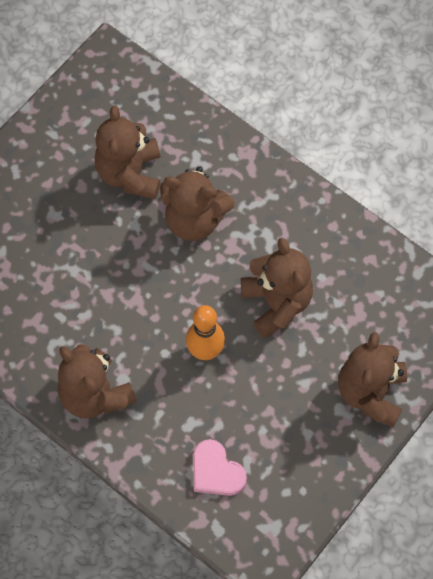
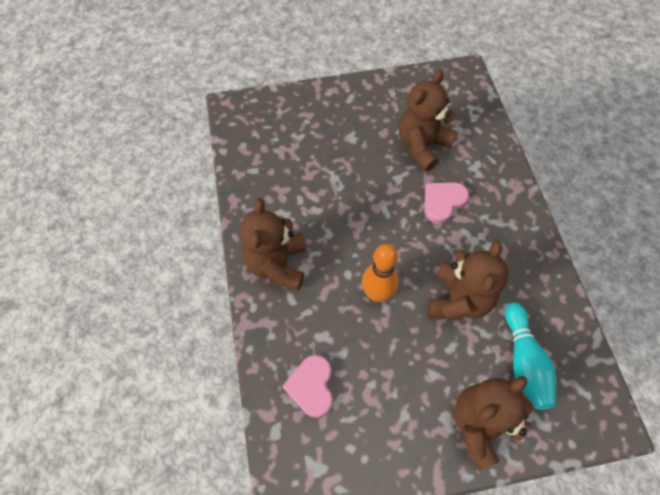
camera: 40 degrees right, 5 degrees down
brown teddy bear [160,167,235,241] -> pink heart [424,182,469,224]
none -> turquoise bowling pin [505,302,556,410]

